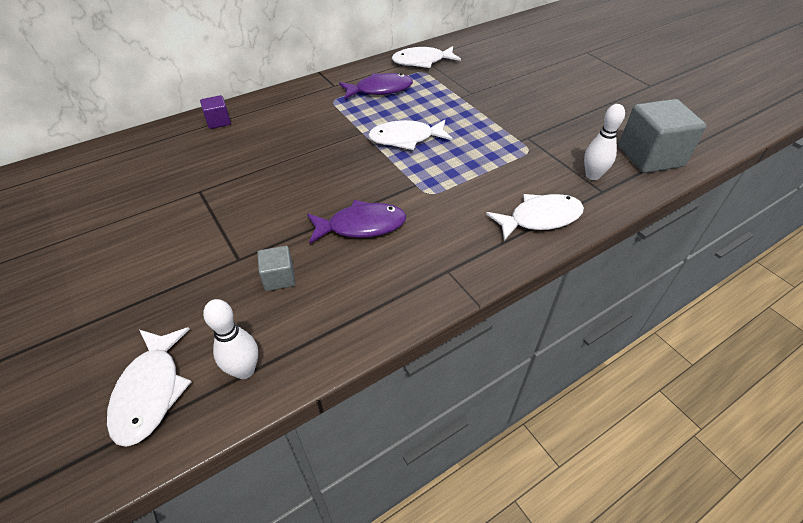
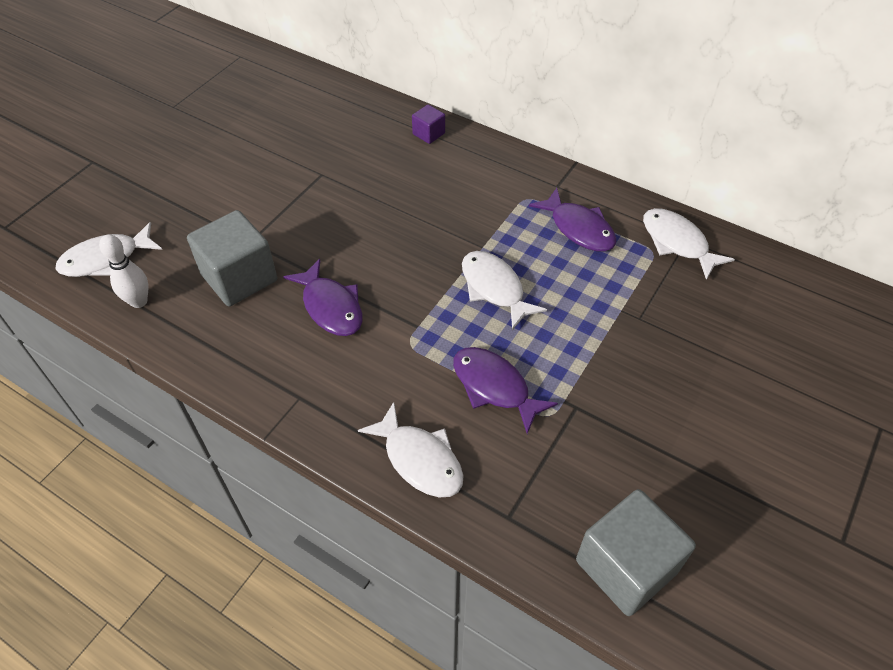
camera: 65 degrees right, 5 degrees up
grey cube [257,246,295,291] -> grey cube [187,210,277,307], size x2.05
white bowling pin [584,104,625,180] -> none
none -> purple fish [453,347,558,434]

